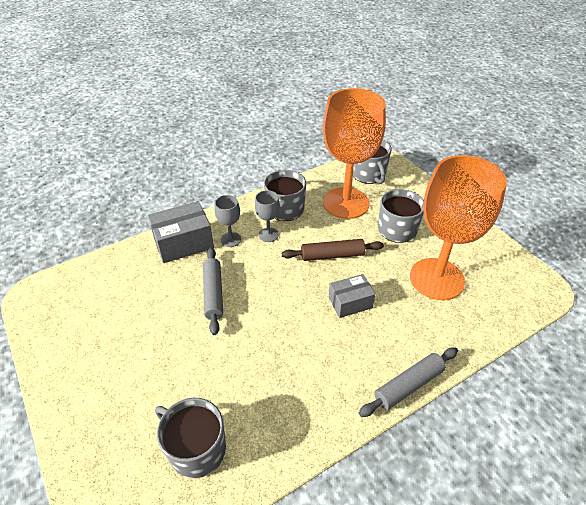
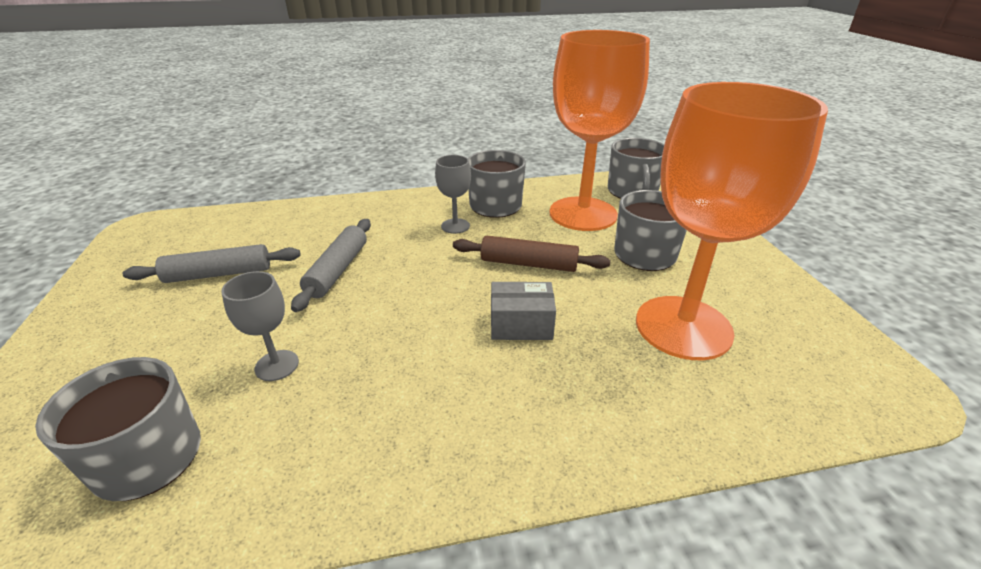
camera: 20 degrees right, 10 degrees down
grey box [148,201,214,263] -> none
grey goblet [214,195,241,247] -> grey goblet moved to [221,271,299,381]
grey rolling pin [359,347,458,417] -> grey rolling pin moved to [123,244,301,283]

